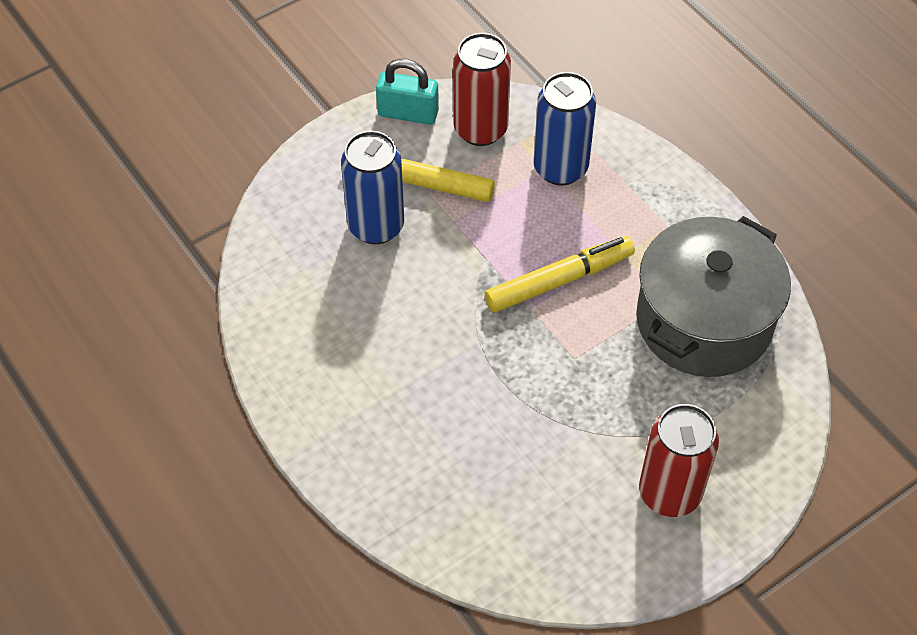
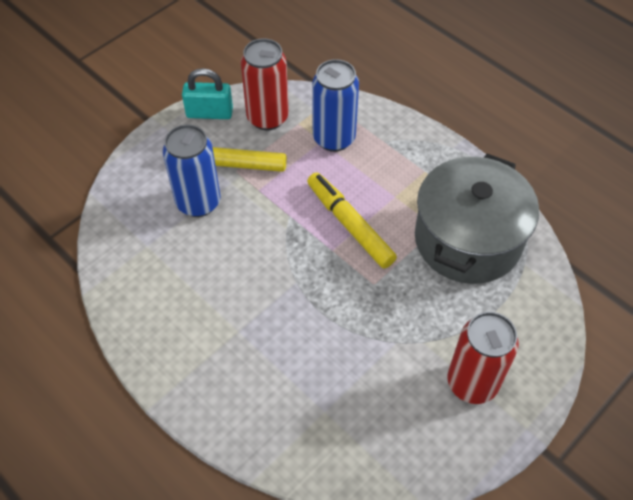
camera: 10 degrees left, 0 degrees up
yellow marker [484,236,635,312] -> yellow marker turned 90 degrees counterclockwise [307,172,397,269]

